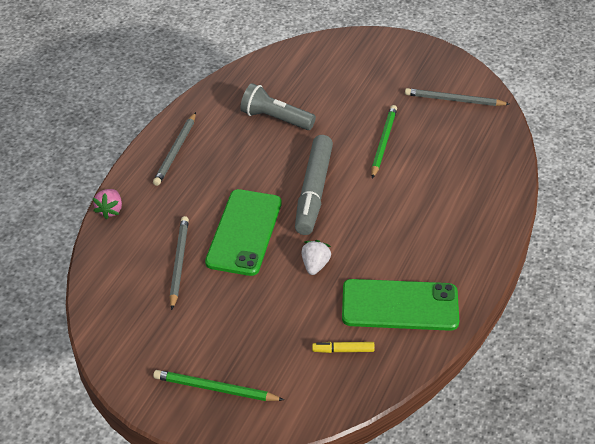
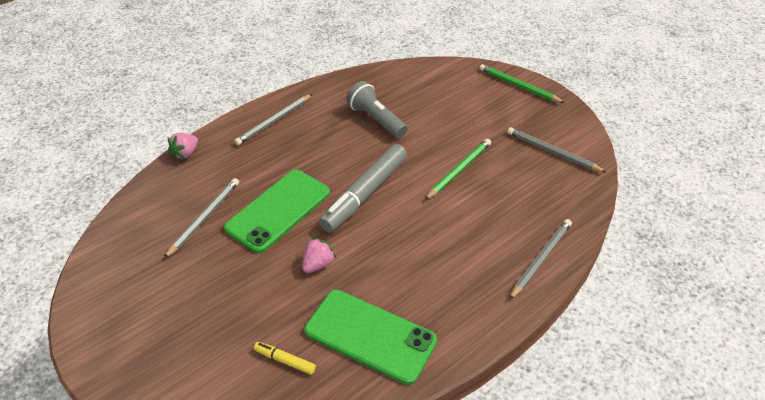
camera: 25 degrees right, 0 degrees up
green pencil [153,370,284,401] -> green pencil moved to [479,64,565,103]
white strawberry [301,240,331,275] -> pink strawberry [302,237,336,273]
none -> grey pencil [509,219,572,300]

